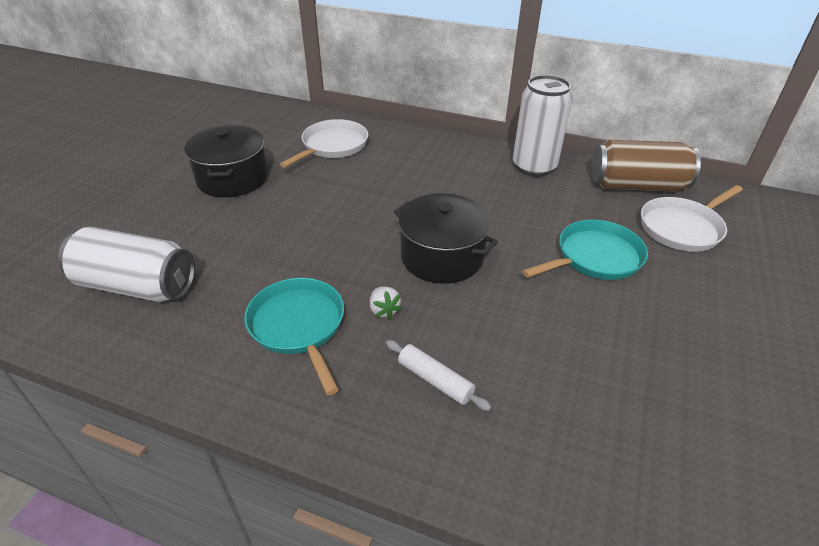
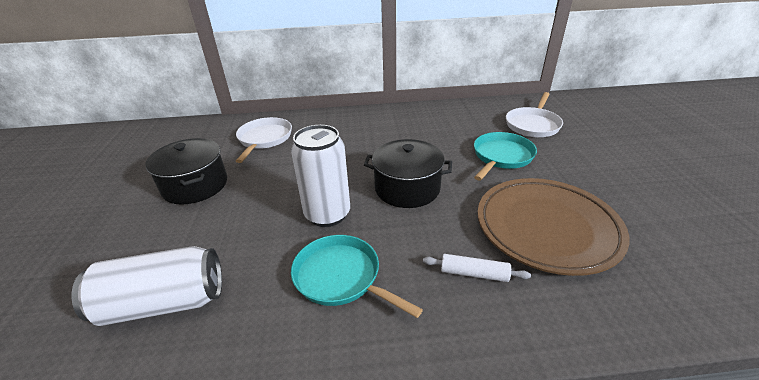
camera: 25 degrees left, 5 degrees down
white strawberry [370,286,402,319] -> none
white can [513,75,572,177] -> white can moved to [291,125,350,227]
brown can [591,140,701,192] -> none
none -> brown plate [478,178,630,276]

